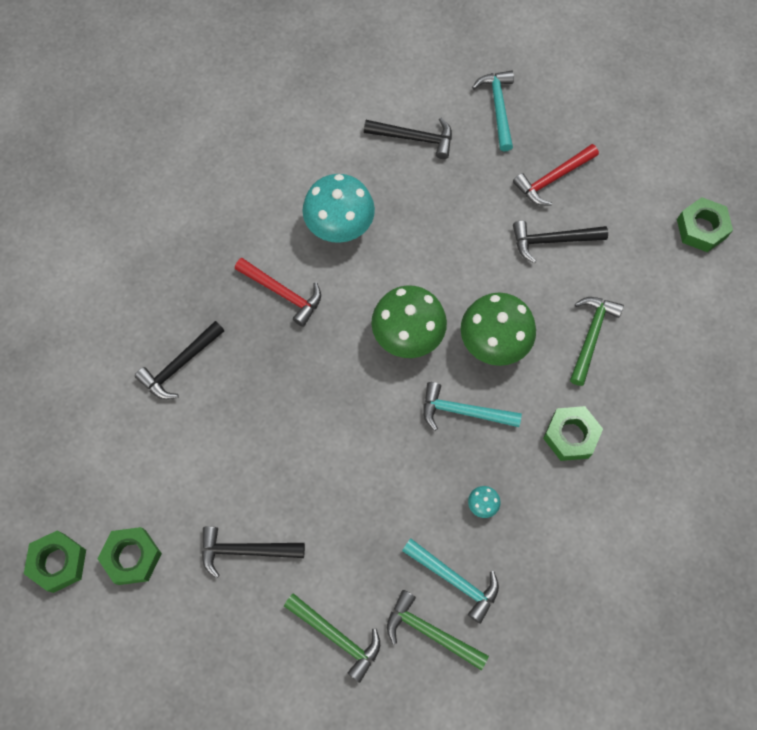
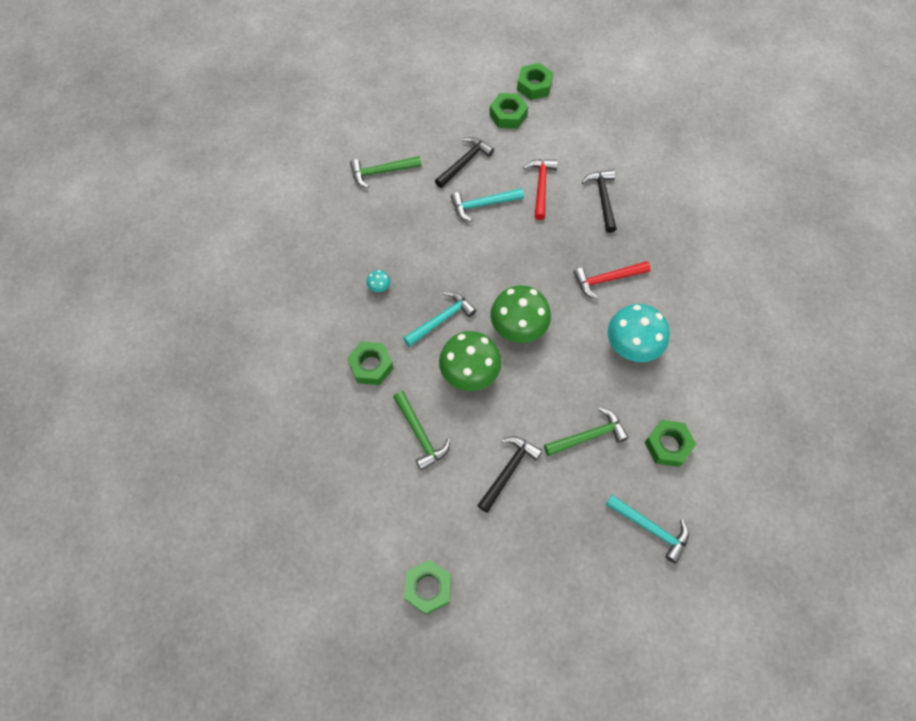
camera: 130 degrees right, 5 degrees down
black hammer [364,118,452,159] -> green nut [645,420,696,467]
green hammer [387,590,489,670] -> green hammer moved to [544,407,629,456]
turquoise hammer [402,539,499,624] -> turquoise hammer moved to [451,188,524,222]
red hammer [513,144,599,206] -> red hammer moved to [523,159,558,220]

